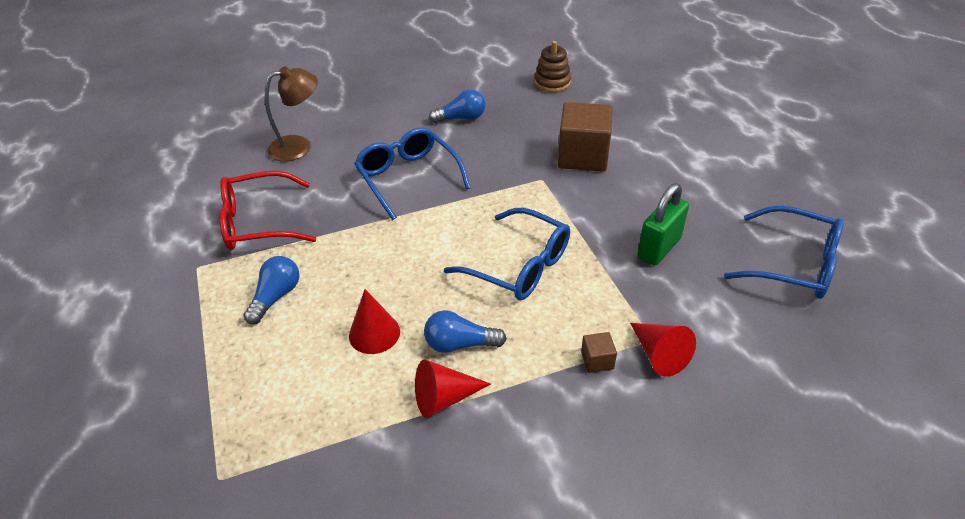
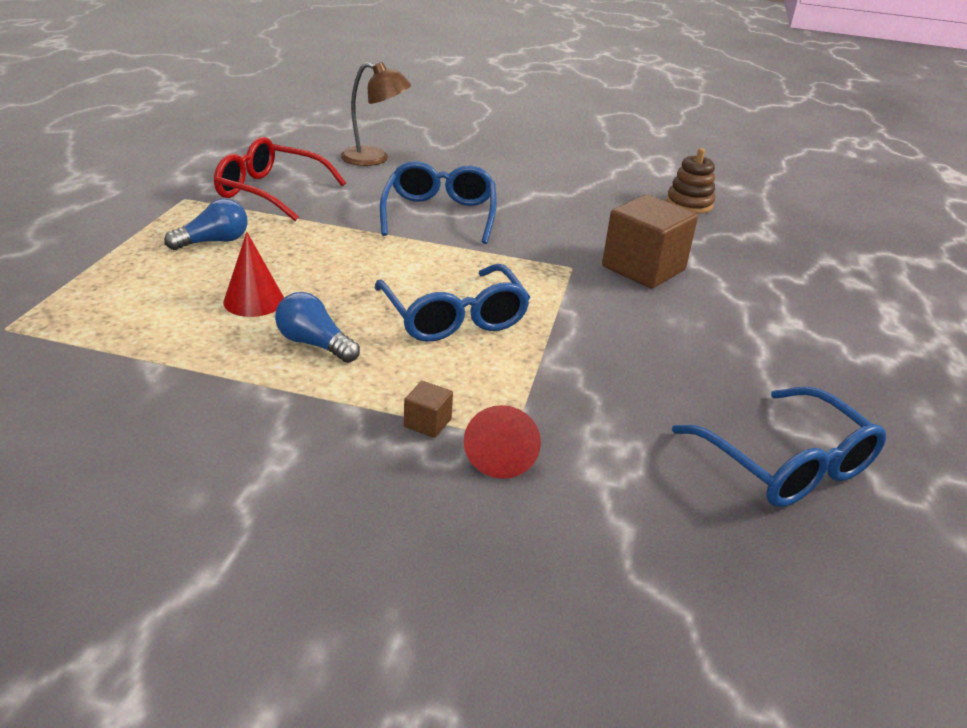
camera: 30 degrees right, 10 degrees down
red cone [415,360,491,418] -> none
blue light bulb [429,89,486,123] -> none
green padlock [638,183,689,265] -> none

